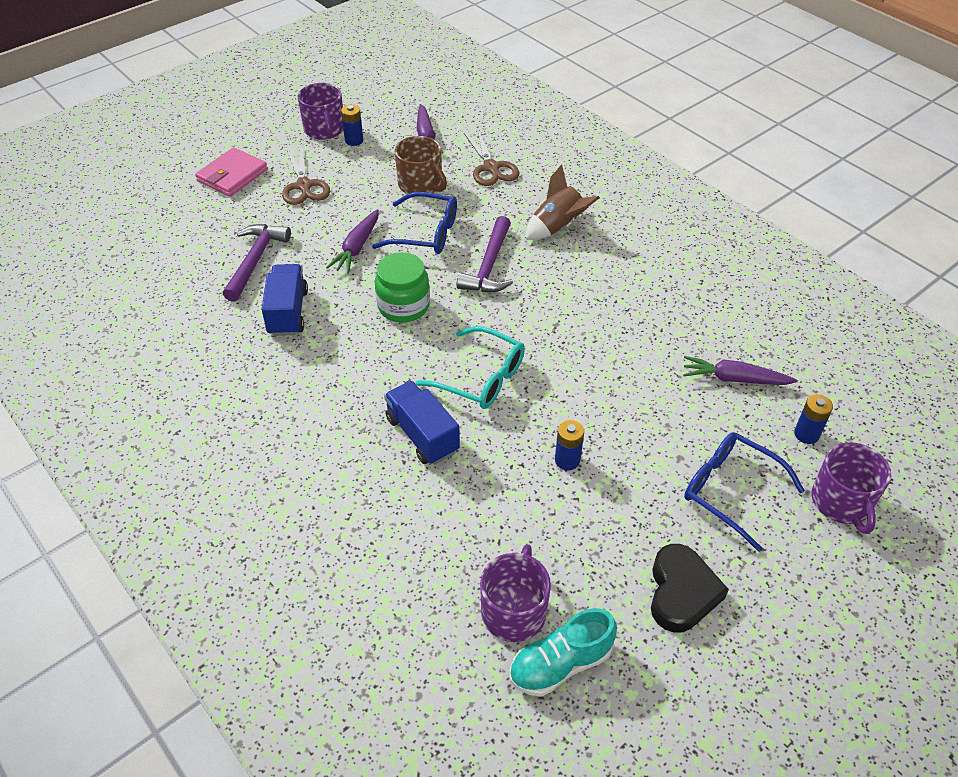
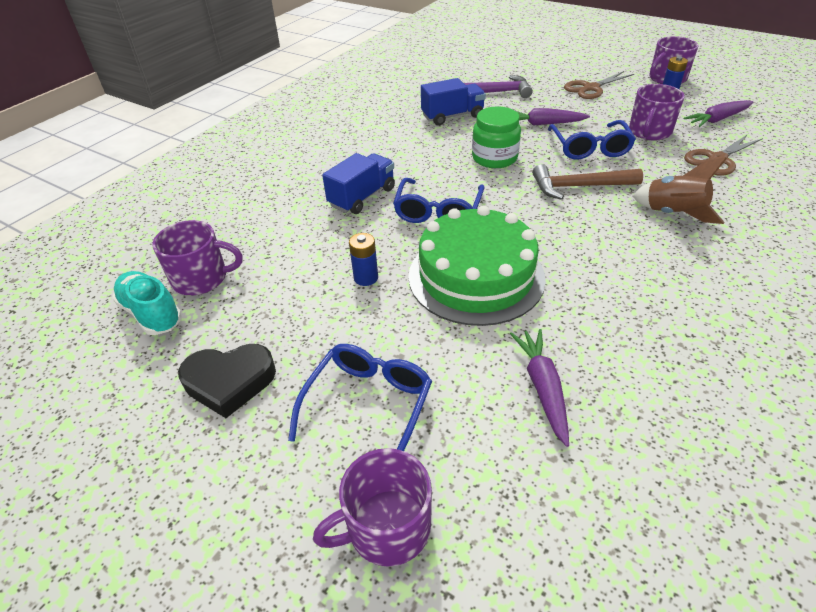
camera: 75 degrees right, 5 degrees down
pink wallet [195,147,268,197] -> none
brown mug [395,136,447,194] -> purple mug [629,84,685,141]
turquoise glasses [416,326,525,409] -> blue glasses [393,178,484,223]
purple hammer [456,216,513,292] -> brown hammer [533,164,643,200]
blue battery [794,394,833,444] -> none
none -> green cake [408,205,546,326]

